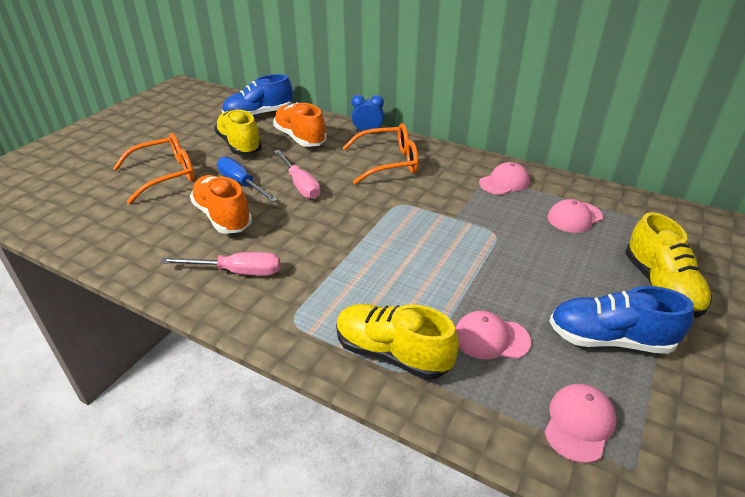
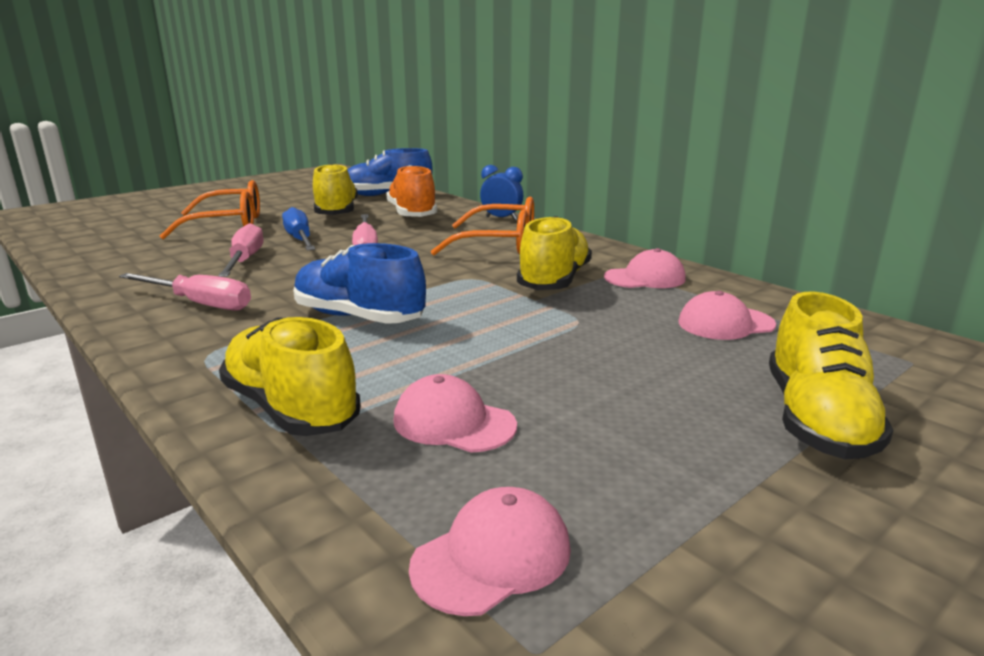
camera: 20 degrees right, 15 degrees down
orange shoe [190,175,252,234] -> pink screwdriver [218,223,264,277]
blue shoe [549,286,694,354] -> blue shoe moved to [293,243,426,324]
none -> yellow shoe [517,216,592,290]

